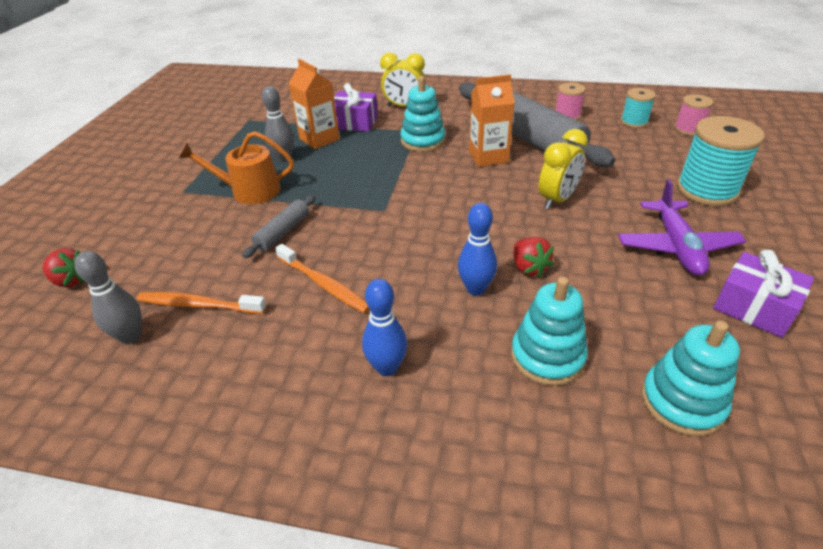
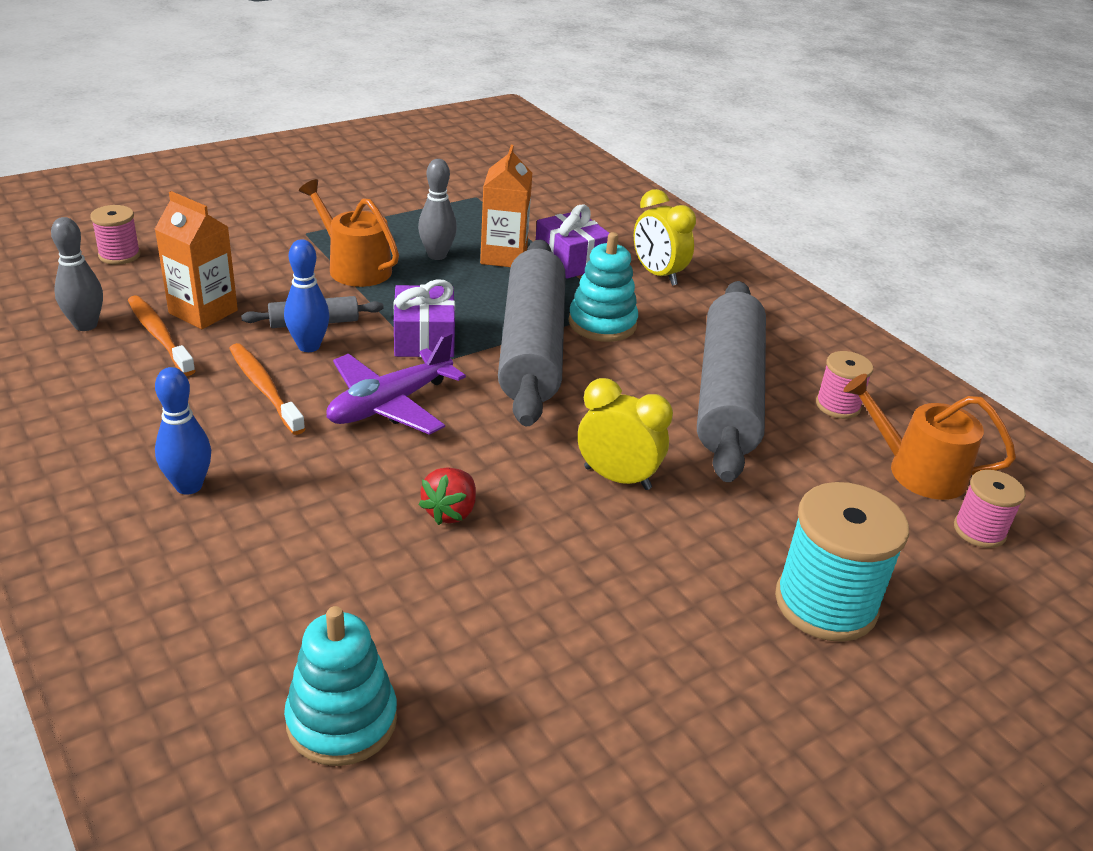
camera: 40 degrees right, 5 degrees down
red strawberry [43,248,84,287] -> pink spool [90,205,141,265]
orange toothbrush [275,244,370,313] -> orange toothbrush turned 150 degrees clockwise [229,343,305,435]
blue bowling pin [458,203,497,296] -> blue bowling pin moved to [284,239,330,352]
orange carton [469,74,515,167] -> orange carton moved to [155,191,238,329]
turquoise stacking toy [511,276,588,386] -> none
yellow clock [538,129,588,209] -> yellow clock turned 150 degrees counterclockwise [578,378,673,490]
purple plane [618,179,746,276] -> purple plane moved to [326,332,466,435]
turquoise spool [621,88,656,128] -> orange watering can [843,374,1016,500]
purple gift [713,250,814,338] -> purple gift moved to [394,279,455,357]
none -> grey rolling pin [498,239,565,426]

